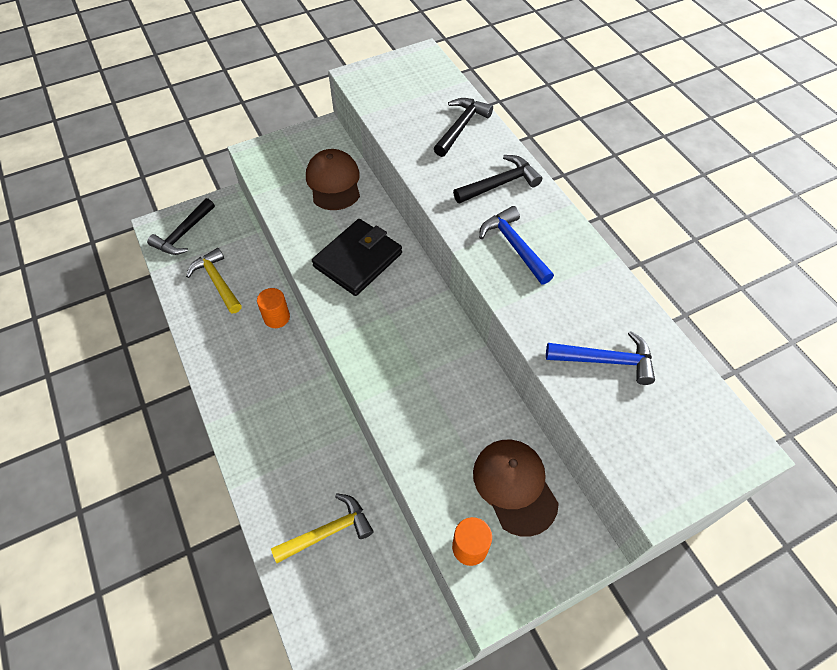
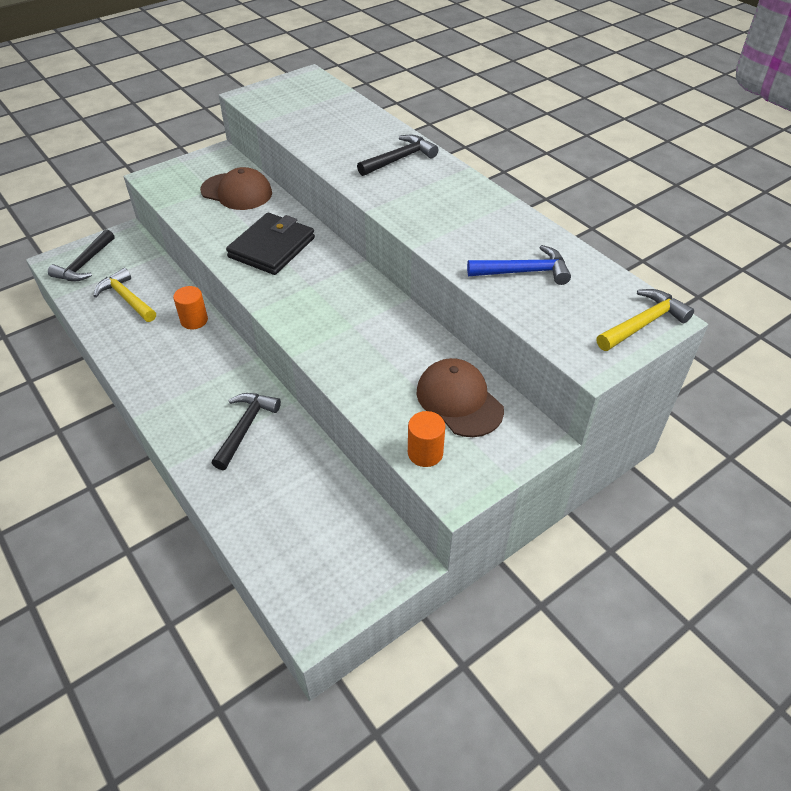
camera: 10 degrees left, 10 degrees down
yellow hammer [271,493,373,563] -> yellow hammer moved to [597,289,694,351]
brown cap [306,149,360,210] -> brown cap turned 135 degrees clockwise [200,167,272,210]
black hammer [434,98,493,157] -> black hammer moved to [212,393,281,470]
blue hammer [479,206,554,285] -> none

